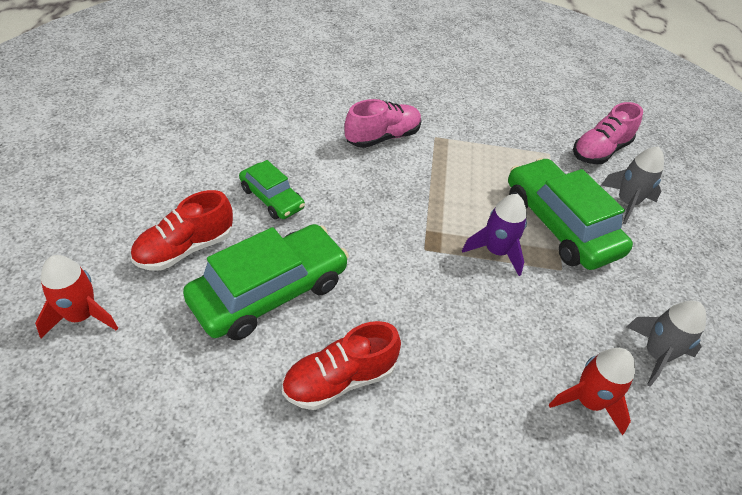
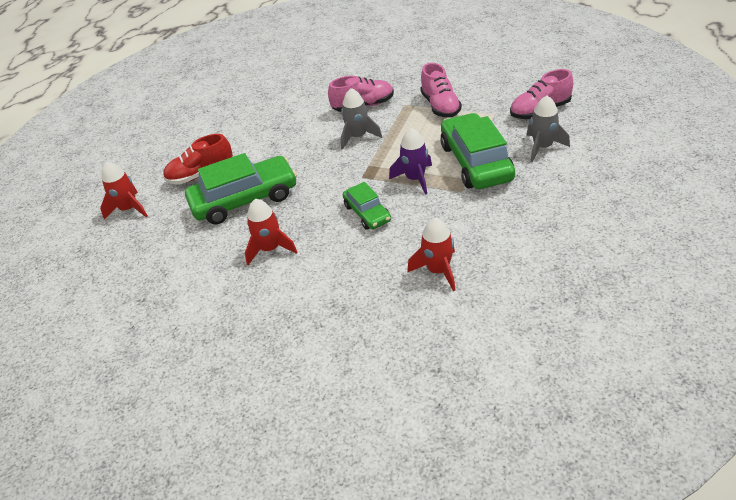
camera: 25 degrees right, 5 degrees down
green car [239,160,305,219] -> green car moved to [343,182,391,230]
red shoe [282,321,401,410] -> red rocket [245,199,297,265]
grey rocket [627,301,706,387] -> grey rocket moved to [340,88,382,150]
none -> pink shoe [420,63,462,118]

